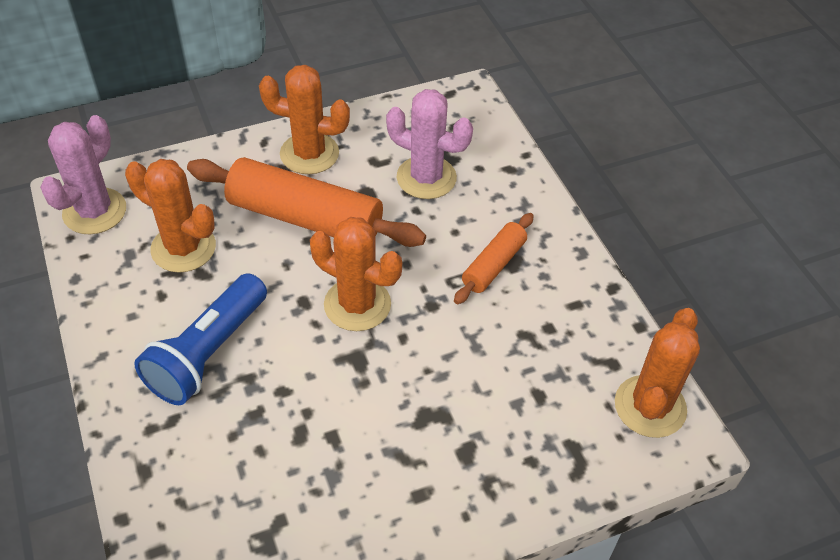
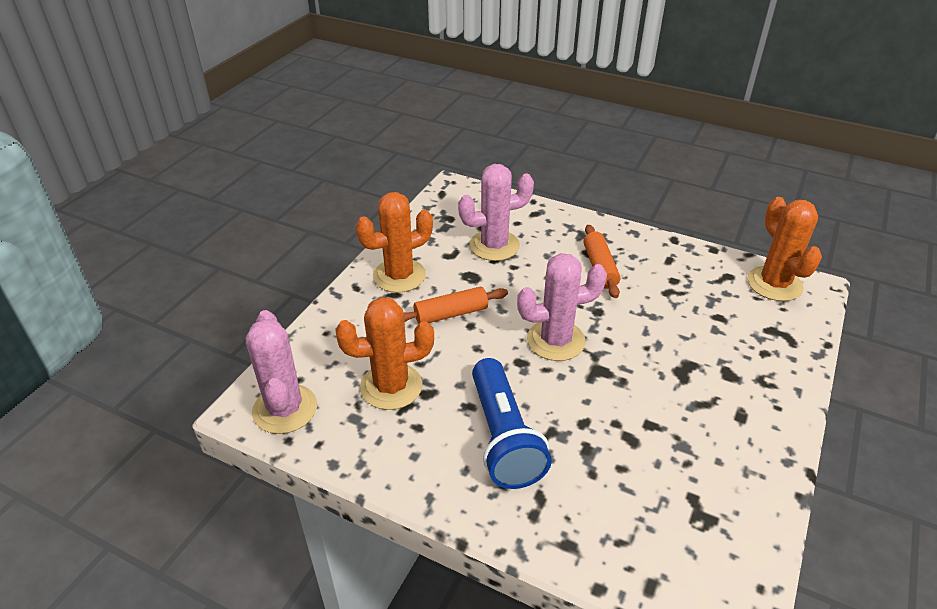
camera: 40 degrees left, 10 degrees down
orange rolling pin [187,157,426,247] -> orange rolling pin [404,287,508,324], size x0.53
orange cactus [310,217,402,331] -> pink cactus [517,253,607,361]

